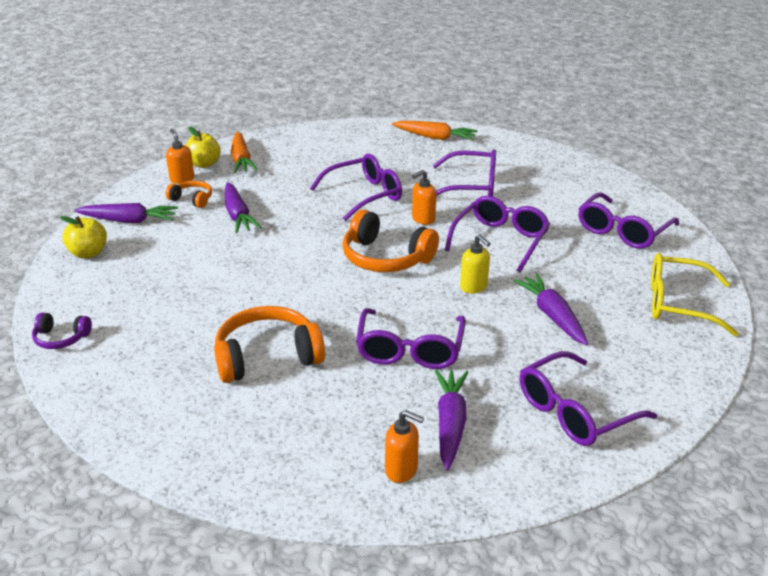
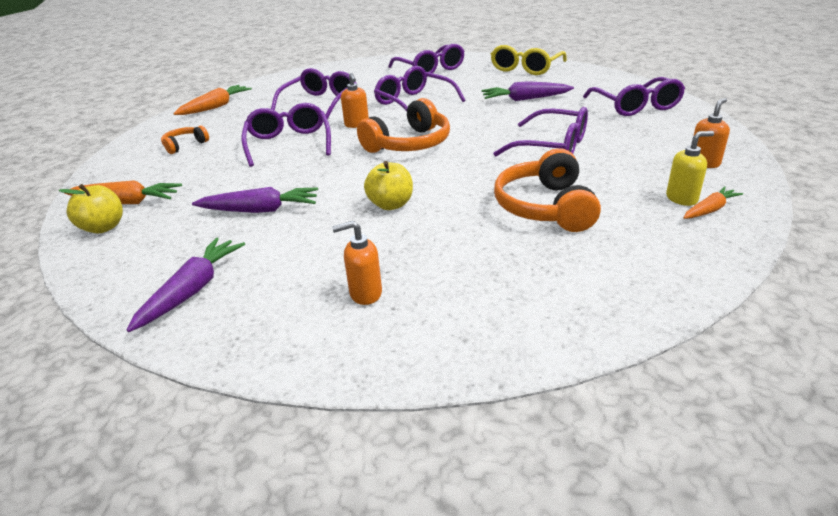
camera: 70 degrees left, 0 degrees up
purple headphones [32,313,92,349] -> none
yellow apple [60,216,107,259] -> yellow apple moved to [364,161,413,210]
orange soap dispenser [166,129,194,184] -> orange soap dispenser moved to [332,221,382,305]
orange headphones [166,181,212,208] -> orange headphones moved to [161,125,209,154]
purple carrot [435,369,468,470] -> none
yellow soap dispenser [460,234,490,294] -> yellow soap dispenser moved to [666,131,714,206]
none -> orange carrot [683,186,743,219]

